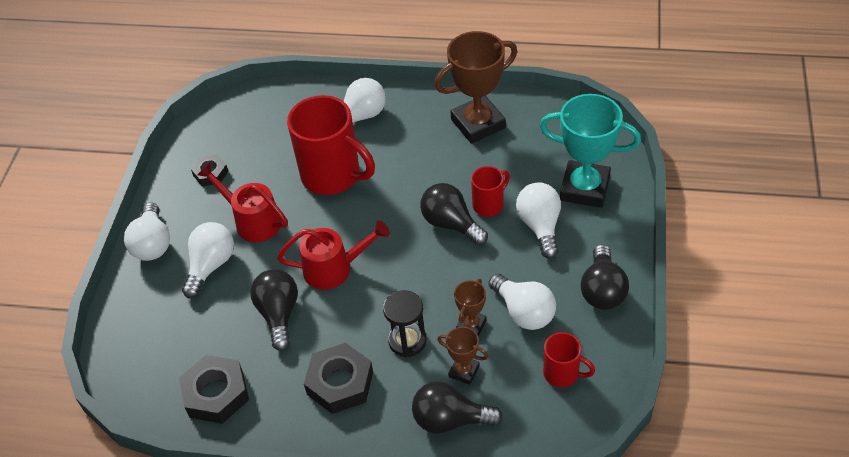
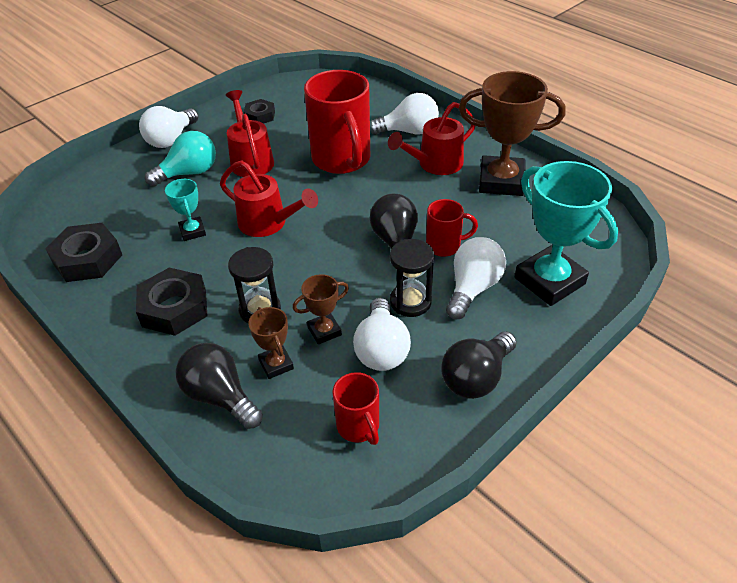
camera: 35 degrees right, 5 degrees down
white light bulb [182,222,234,298] -> turquoise light bulb [145,131,216,186]
black light bulb [250,269,298,351] -> turquoise trophy [165,179,206,241]
none -> red watering can [388,102,475,175]
none -> black hourglass [390,239,434,317]

